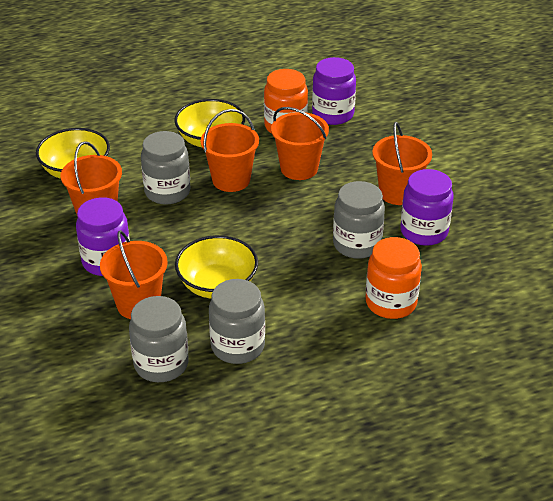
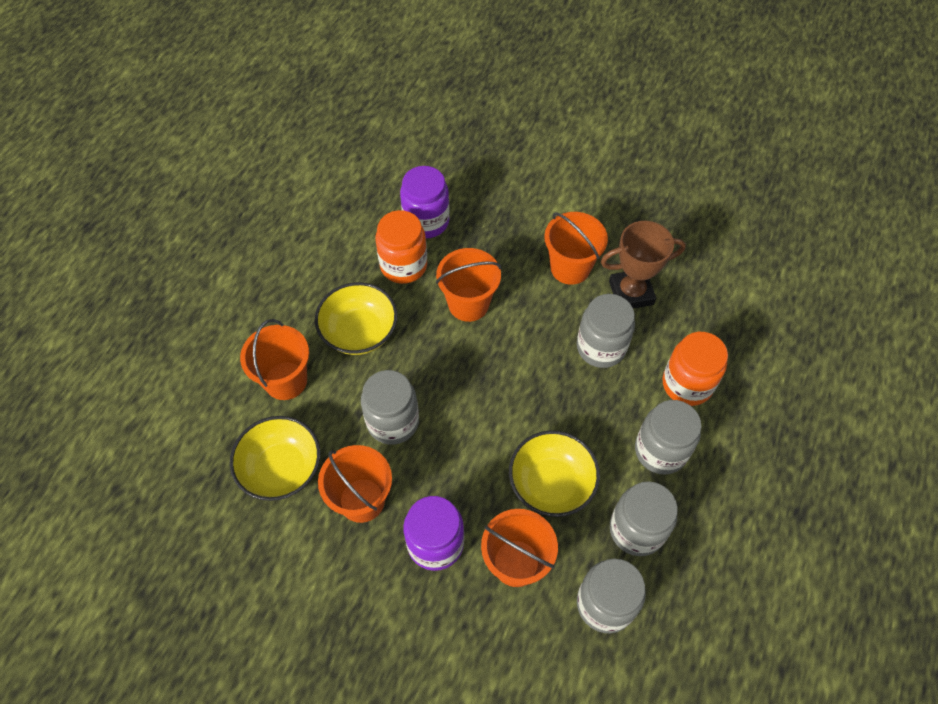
camera: 45 degrees left, 20 degrees up
orange bucket [201,109,259,192] -> orange bucket moved to [240,319,309,400]
purple jar [400,169,454,246] -> brown trophy [601,221,686,309]
none -> grey jar [635,400,702,475]

